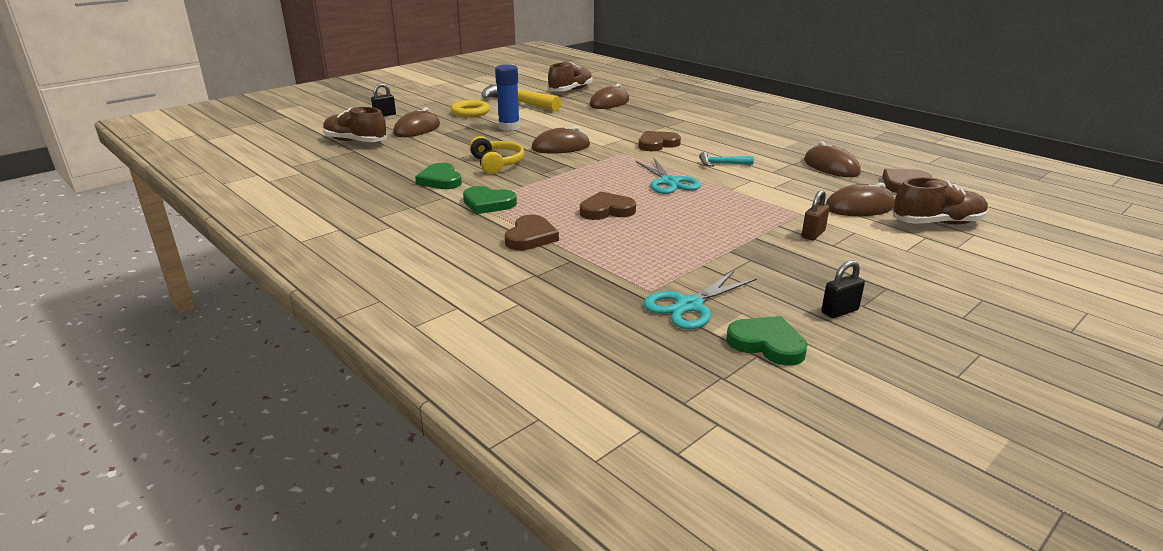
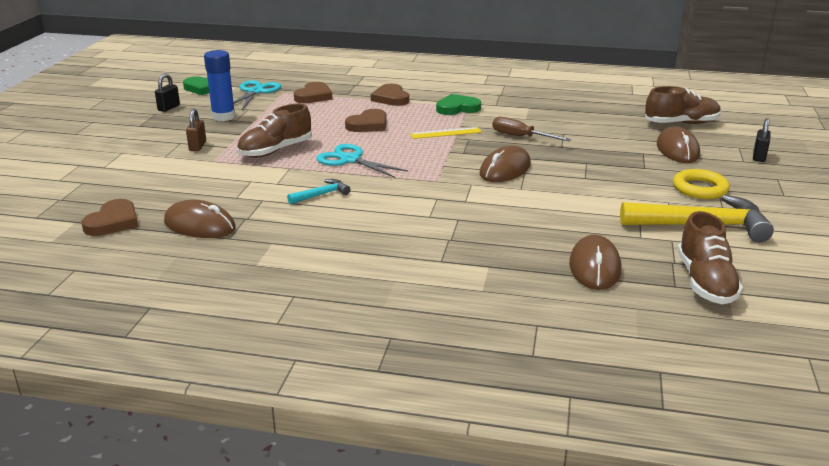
camera: 145 degrees right, 0 degrees up
green heart [415,163,462,189] -> none
yellow headphones [469,136,524,174] -> brown screwdriver [492,117,572,142]
blue glue stick [495,64,520,131] -> blue glue stick moved to [204,50,236,121]
brown heart [639,131,681,151] -> brown heart moved to [294,82,332,103]
brown mouse [826,182,895,216] -> none
brown shoe [893,177,988,224] -> brown shoe moved to [237,104,312,158]
none -> yellow ruler [410,127,482,139]

